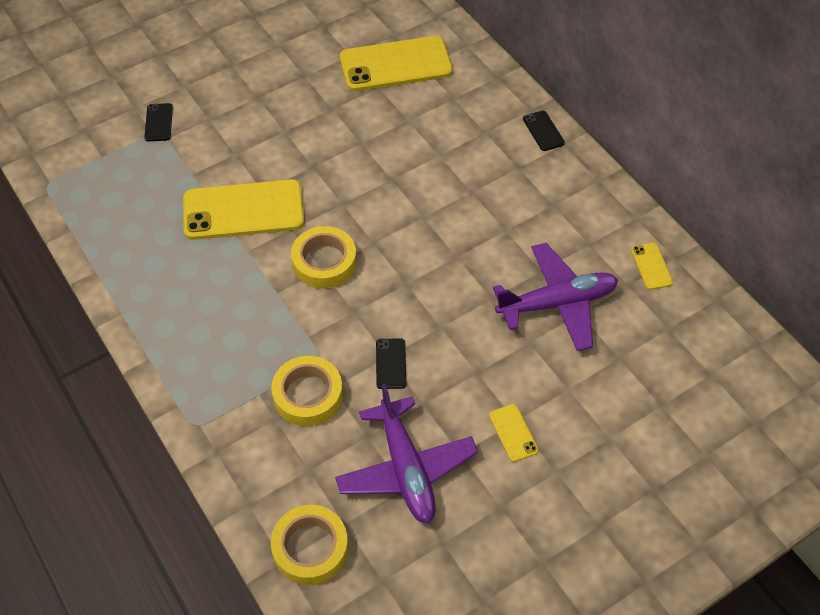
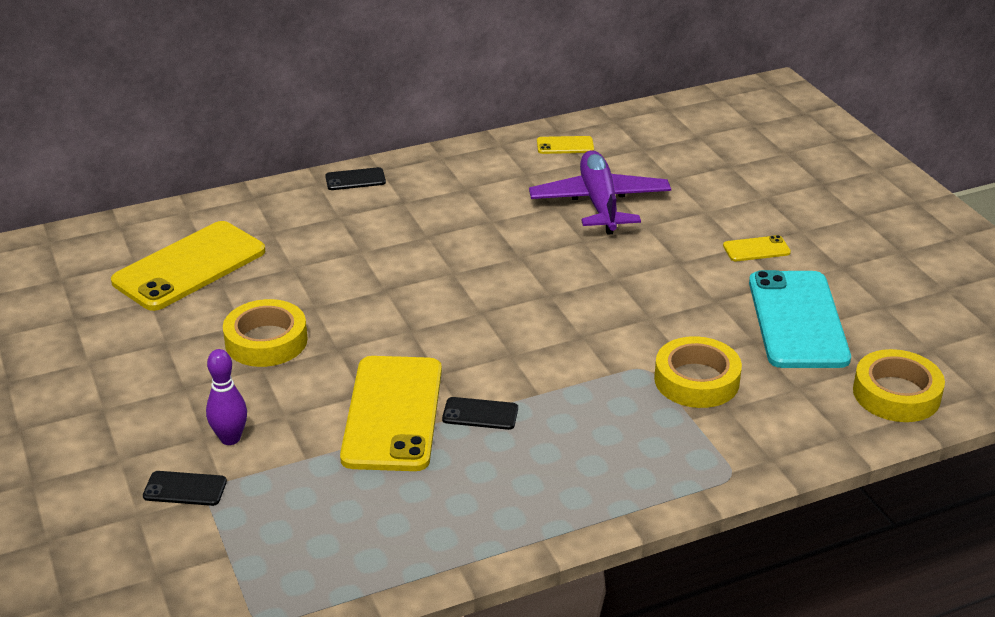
camera: 80 degrees left, 20 degrees down
yellow tape [291,226,357,289] -> yellow tape moved to [223,299,308,367]
purple plane [335,384,478,523] -> turquoise phone [749,270,851,368]
yellow phone [340,36,453,91] -> yellow phone turned 45 degrees clockwise [111,221,265,311]
black phone [376,338,406,389] -> black phone moved to [442,397,518,430]
none -> purple bowling pin [206,349,247,445]

